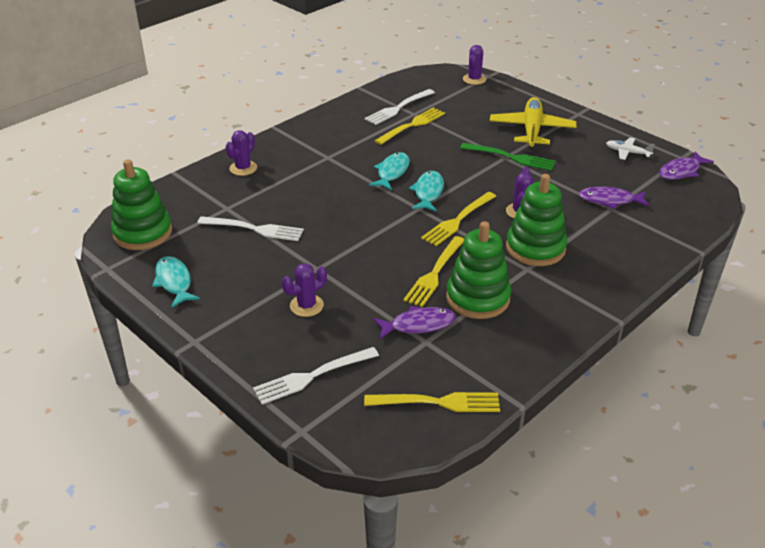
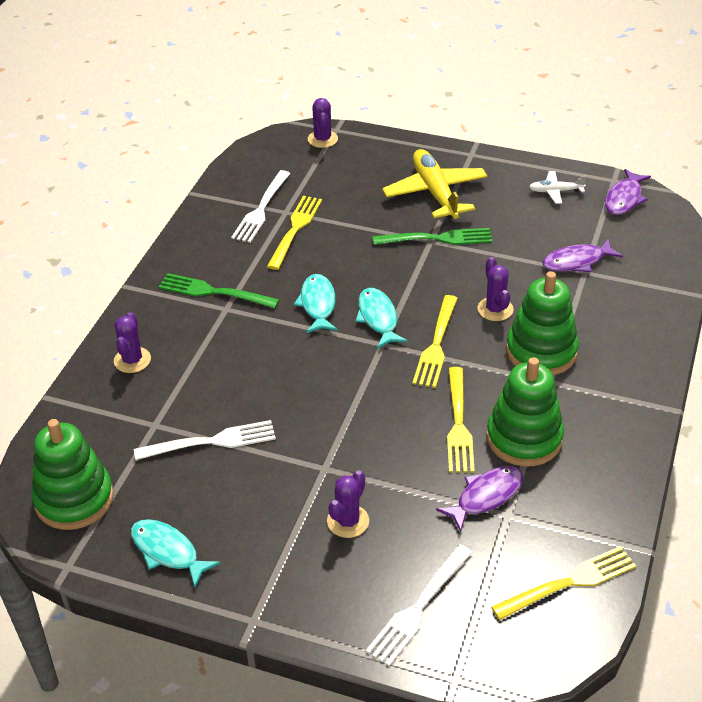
camera: 25 degrees left, 5 degrees up
none -> green fork [159,273,279,308]

